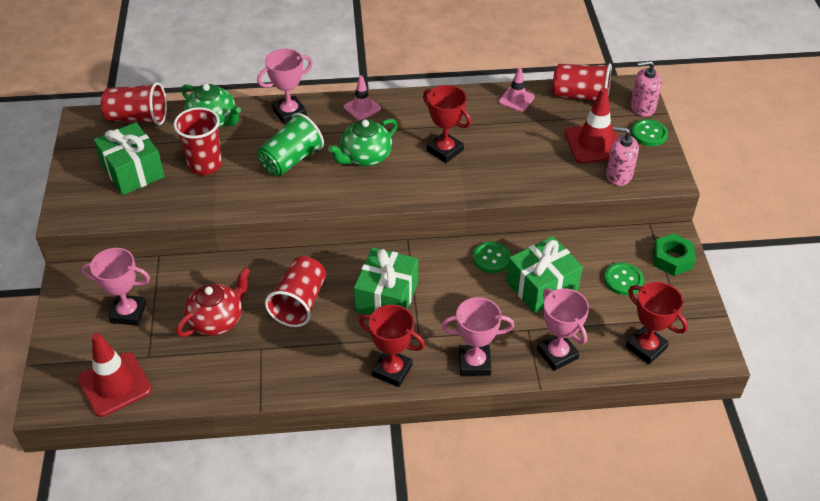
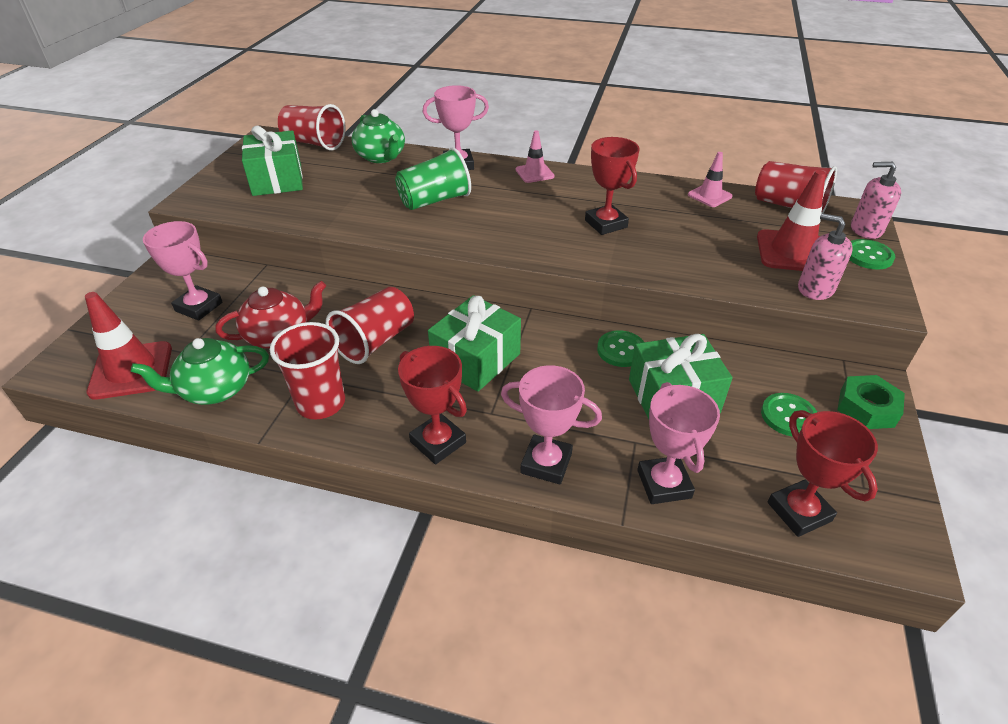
camera: 20 degrees right, 5 degrees down
red cup [173,107,222,175] -> red cup moved to [270,322,345,419]
green teapot [328,119,398,166] -> green teapot moved to [131,338,269,405]

